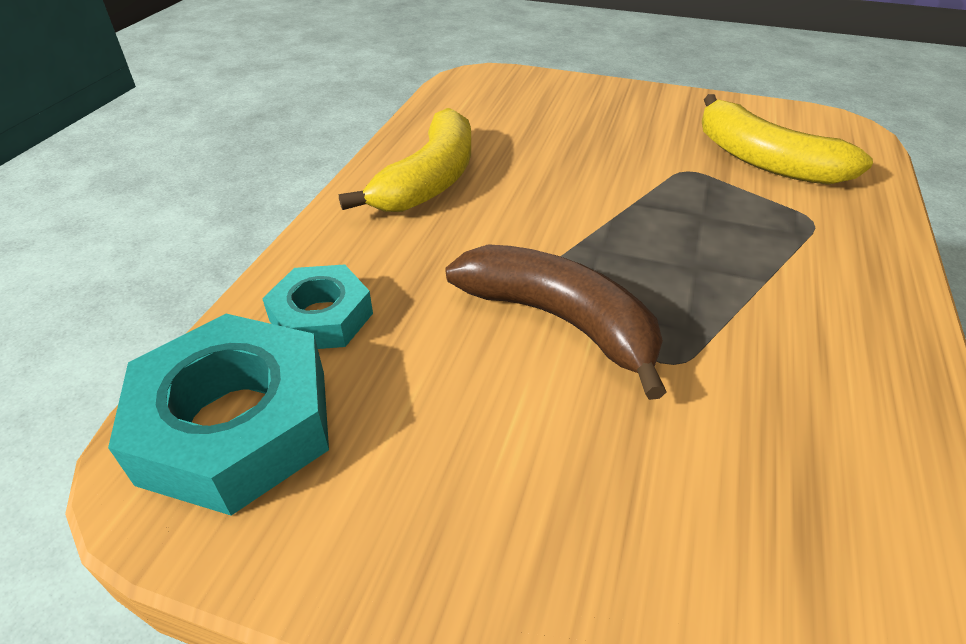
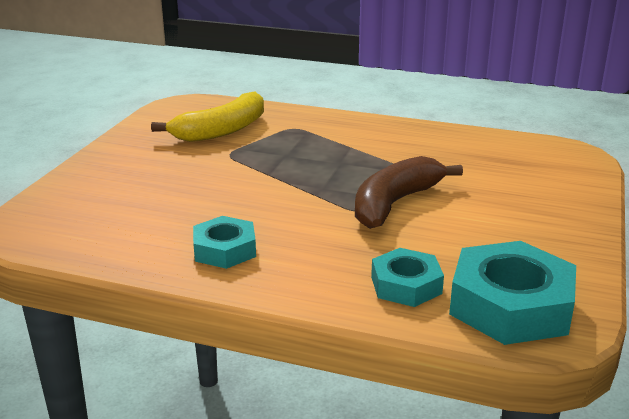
camera: 90 degrees left, 15 degrees down
yellow banana [339,108,471,212] -> turquoise nut [193,216,256,269]

